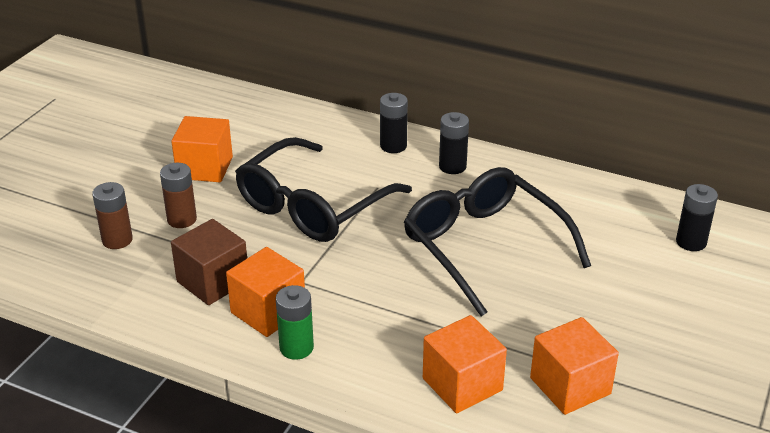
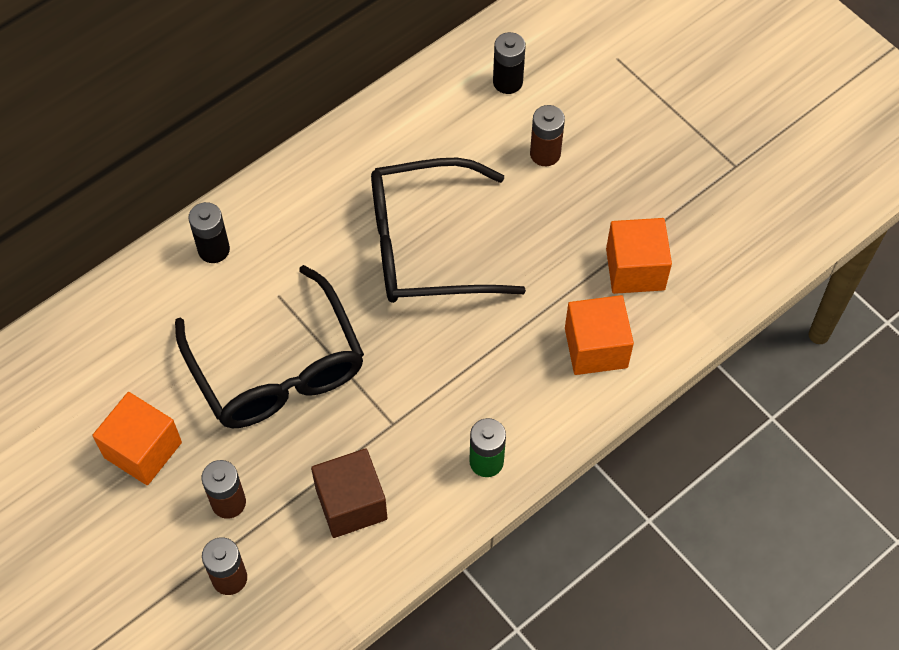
camera: 65 degrees left, 25 degrees up
orange cube [226,247,305,337] -> none
black battery [439,112,469,174] -> none
none -> brown battery [530,105,565,166]

